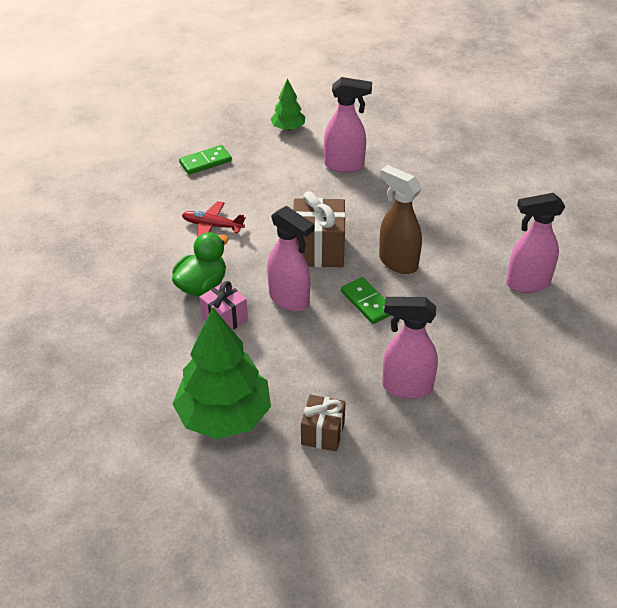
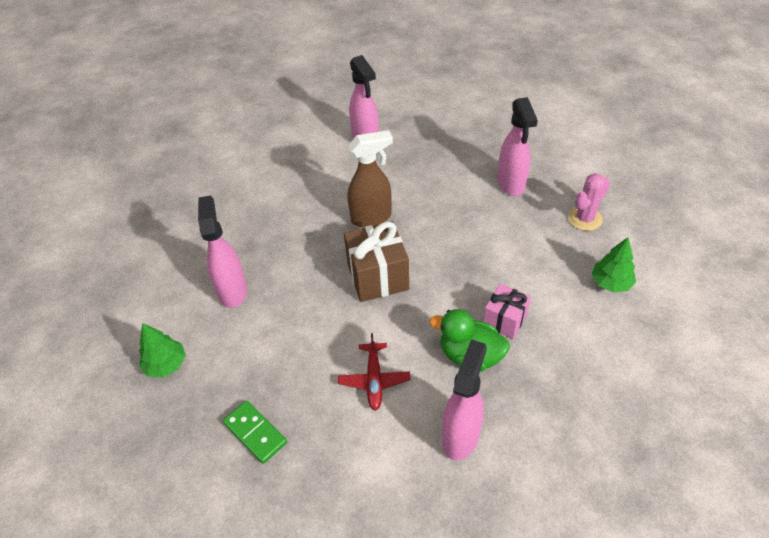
camera: 105 degrees left, 5 degrees up
green tree [172,308,271,439] -> green tree [592,237,636,292], size x0.50
pink spray bottle [267,206,314,311] -> pink spray bottle moved to [442,339,487,460]
brown gift [301,395,345,452] -> pink cactus [568,173,610,231]
green domino [341,277,391,324] -> none
brown spray bottle [379,165,422,274] -> brown spray bottle turned 135 degrees counterclockwise [348,130,393,228]

